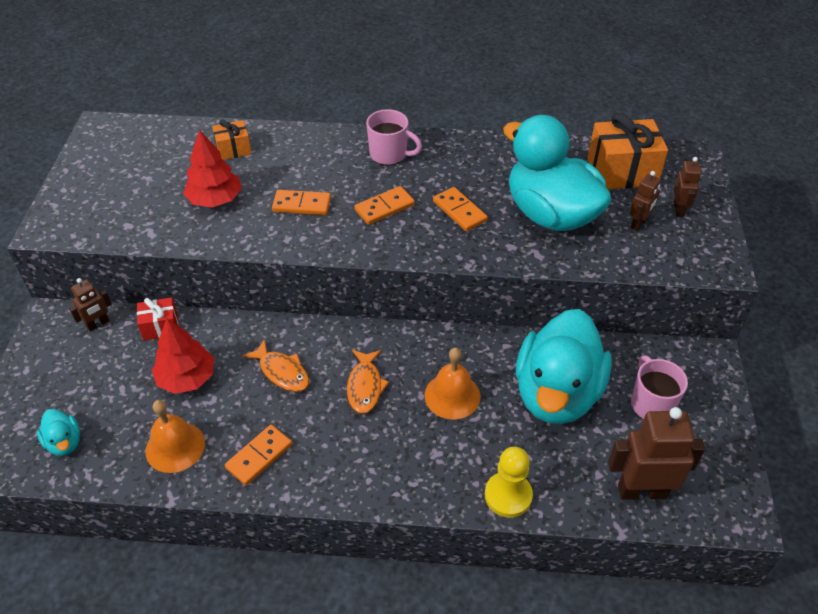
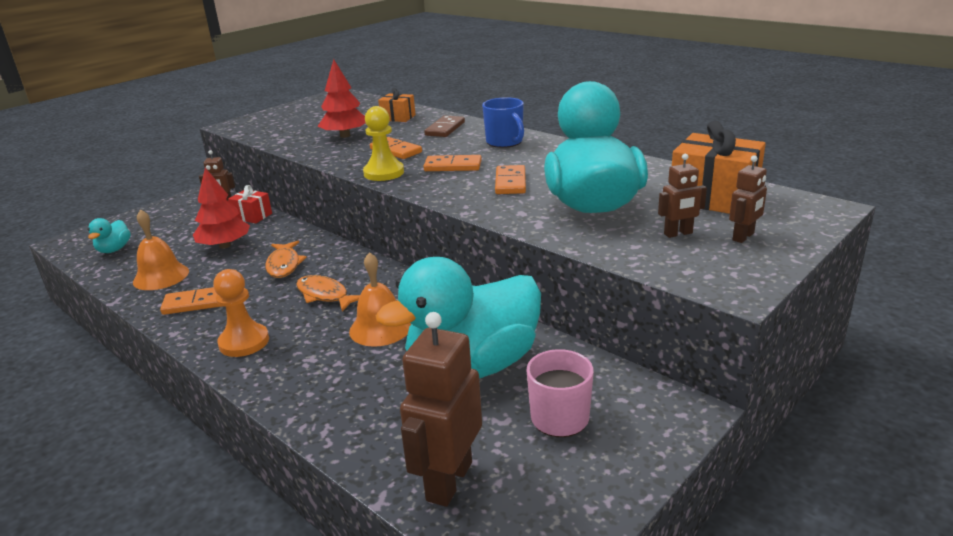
camera: 40 degrees right, 20 degrees down
orange fish [347,350,389,414] -> orange fish turned 90 degrees clockwise [296,275,360,312]
pink mug [366,109,422,165] -> blue mug [482,97,524,148]
yellow pawn [485,447,533,518] -> yellow pawn moved to [363,106,404,181]
brown robot [608,407,705,500] -> brown robot turned 105 degrees counterclockwise [400,312,482,507]
none -> orange pawn [213,269,269,357]
none -> brown domino [424,115,465,137]

